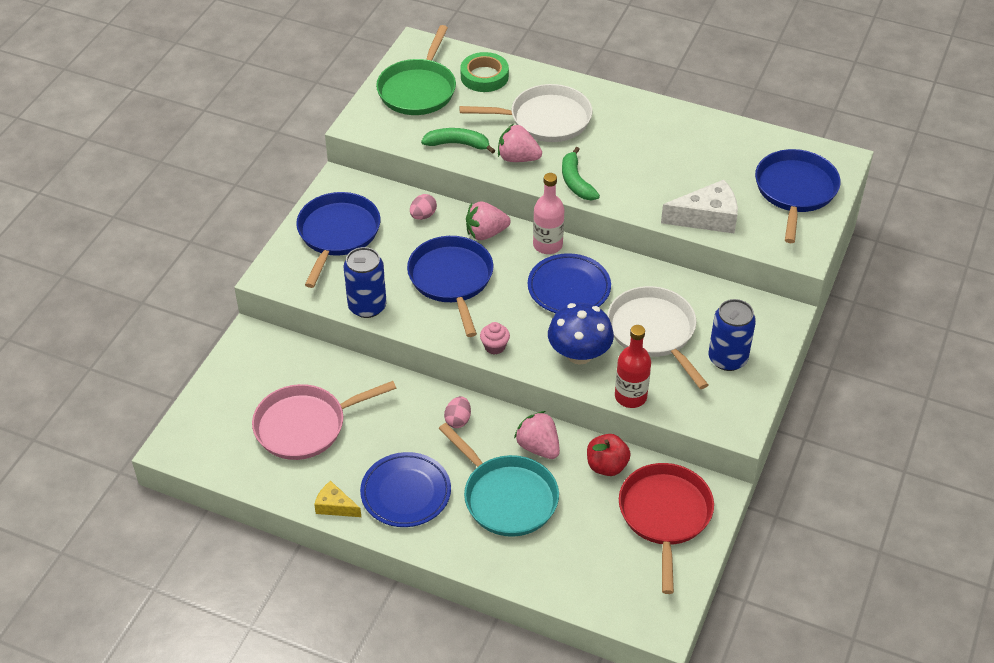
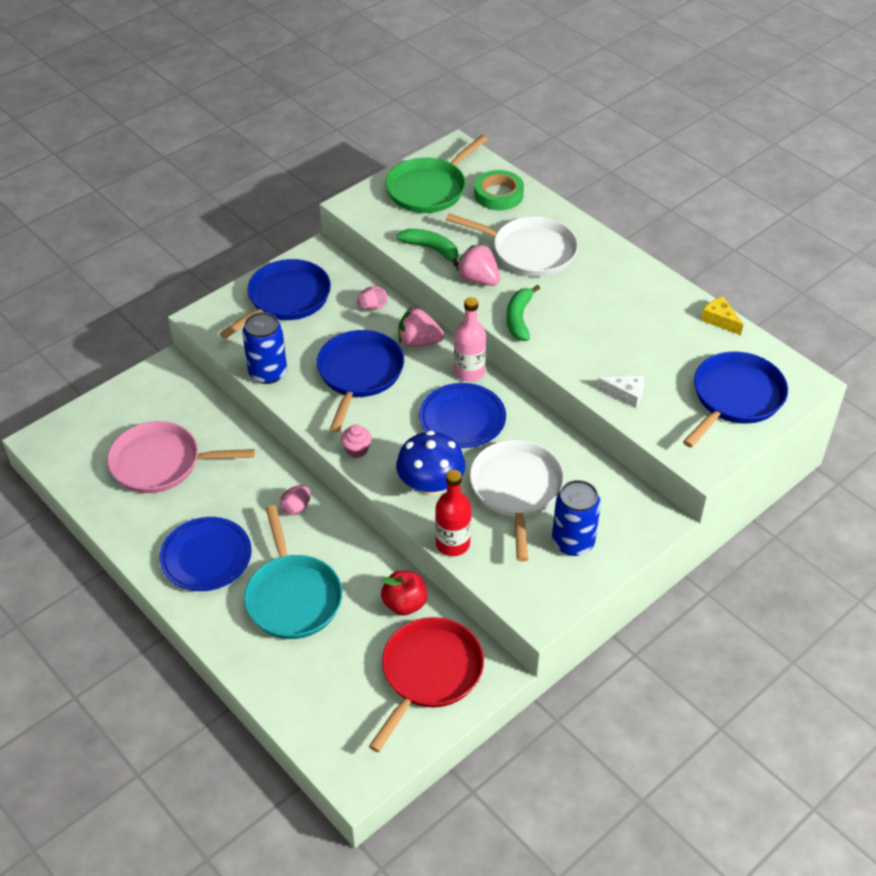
camera: 25 degrees right, 0 degrees up
yellow cheese [314,481,361,517] -> yellow cheese moved to [701,296,743,335]
pink strawberry [514,411,560,459] -> none
white cheese [661,180,738,233] -> white cheese [597,375,644,408], size x0.57

